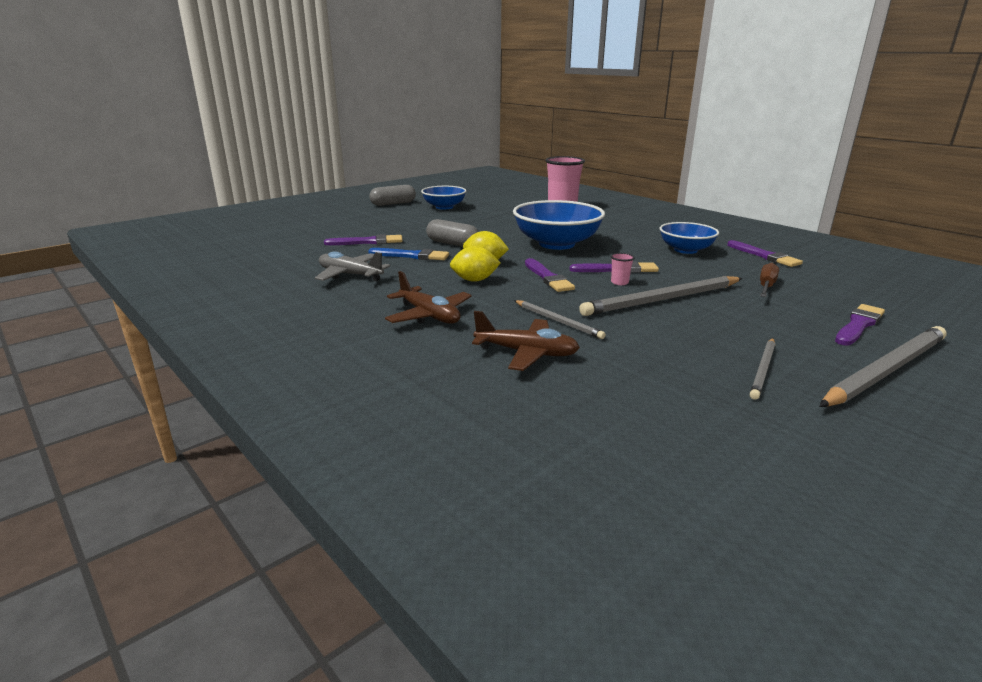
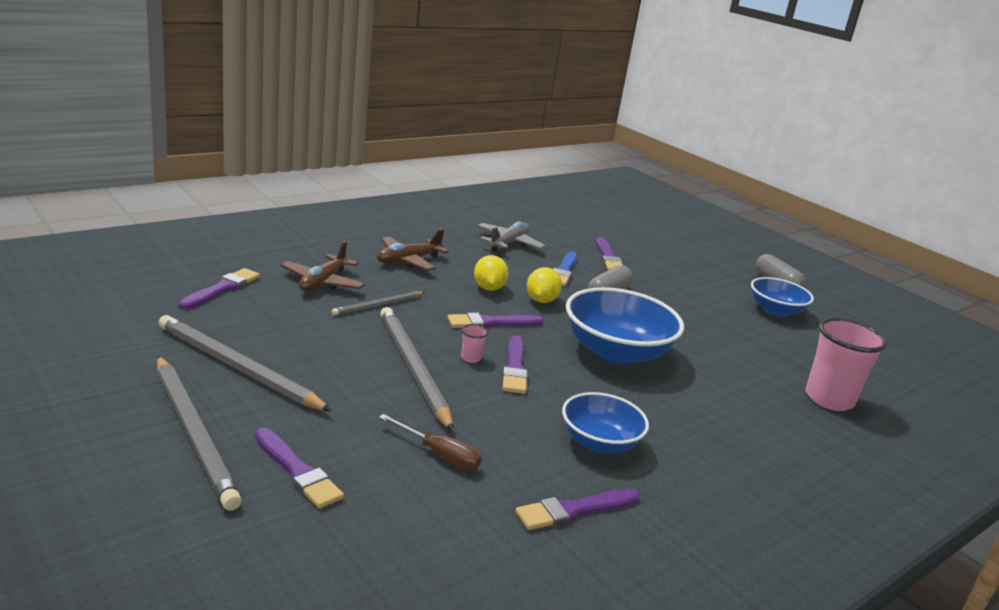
camera: 90 degrees right, 0 degrees up
grey pencil [750,338,775,400] -> grey pencil [159,315,332,412], size x1.86
none -> purple brush [179,268,260,309]

